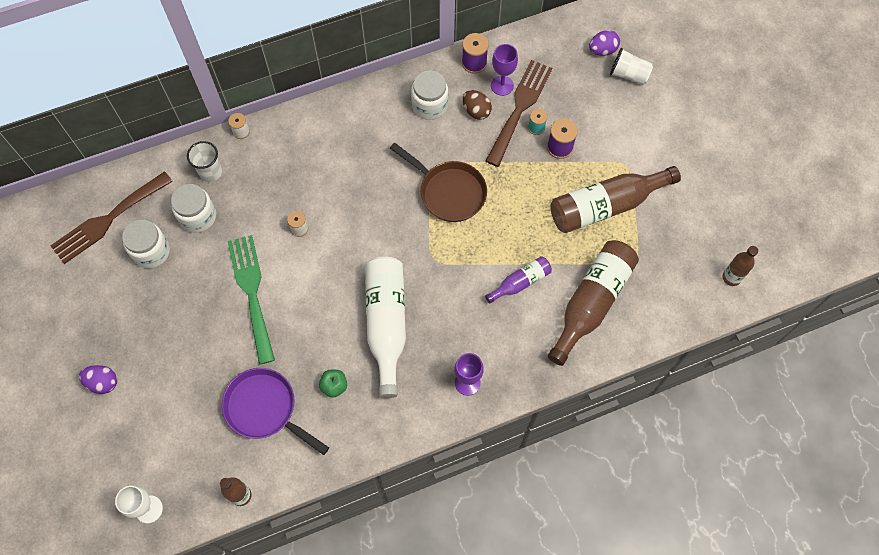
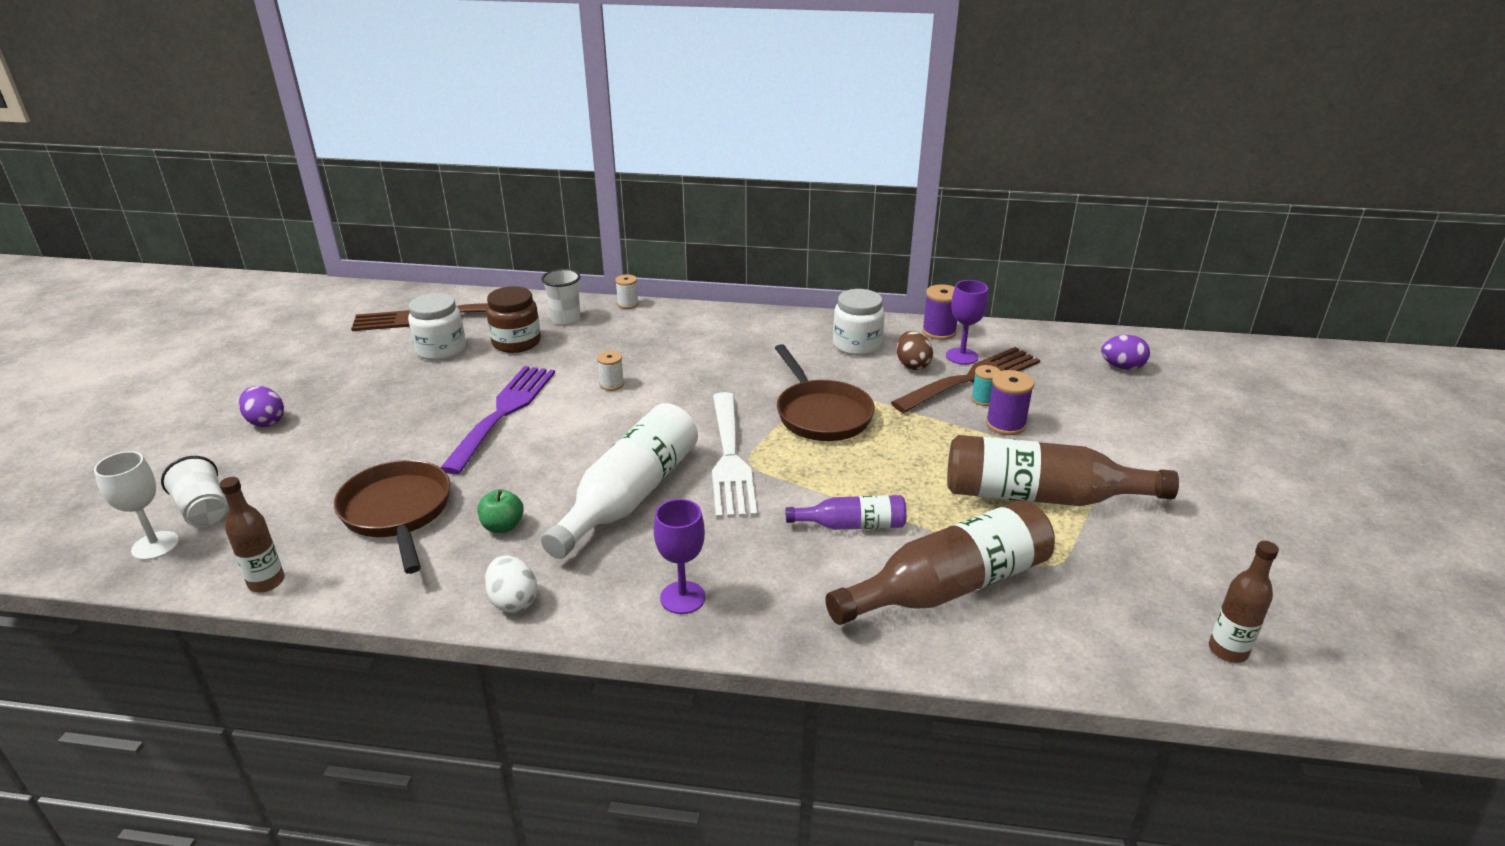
camera: 30 degrees right, 35 degrees down
white jar [171,184,216,233] -> brown jar [486,286,541,353]
purple pan [222,368,329,455] -> brown pan [334,460,451,574]
green fork [227,235,275,364] -> purple fork [440,366,555,474]
white cup [610,48,653,85] -> white cup moved to [161,456,228,527]
none -> white egg [485,556,538,613]
none -> white fork [712,392,757,518]

